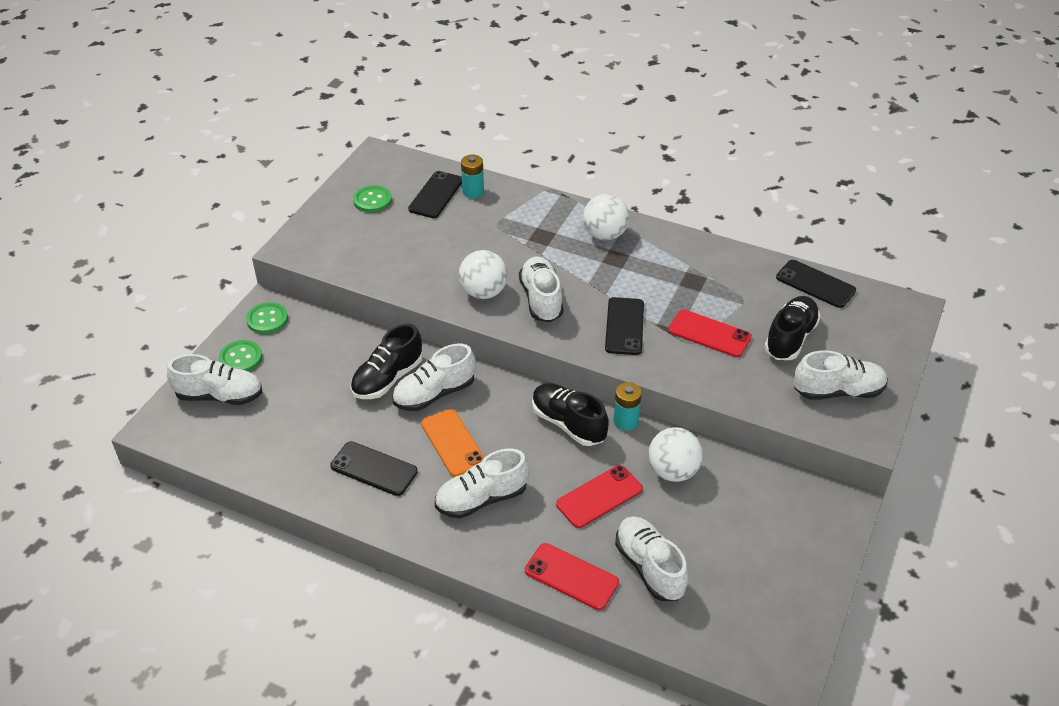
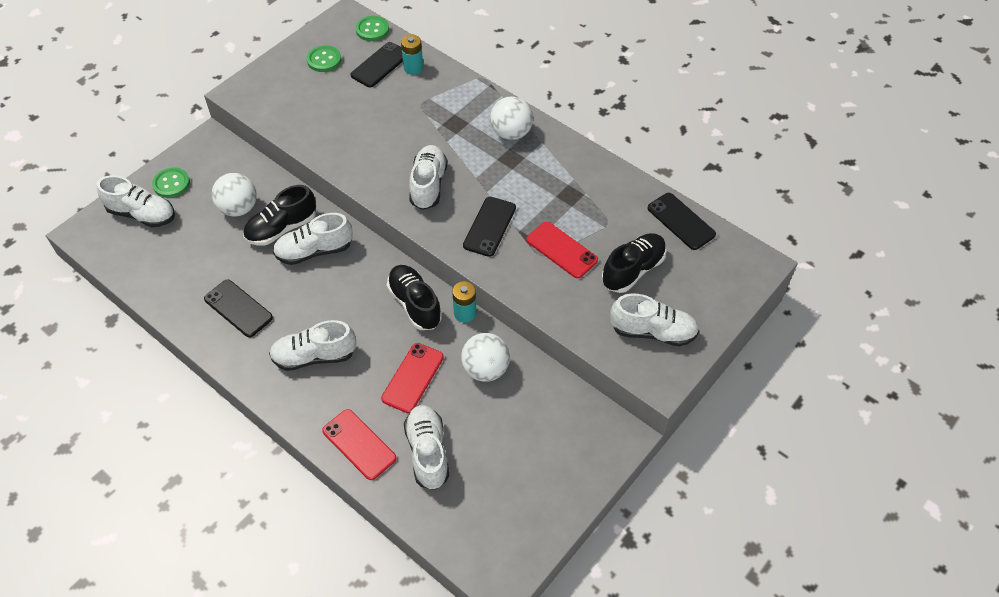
camera: 15 degrees right, 10 degrees up
green button [246,302,288,334] -> green button moved to [355,16,389,41]
orange phone [421,409,485,477] -> none
white ball [459,250,508,299] -> white ball moved to [212,173,257,217]
red phone [556,465,643,528] -> red phone turned 45 degrees counterclockwise [381,343,444,413]

